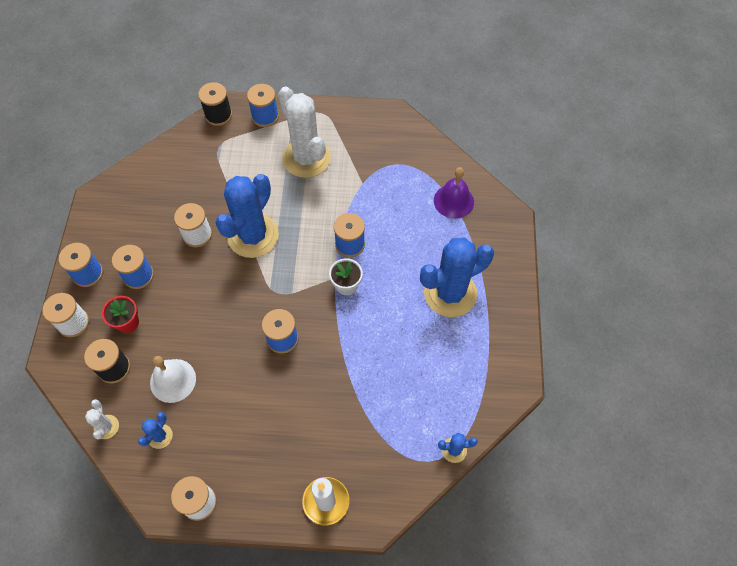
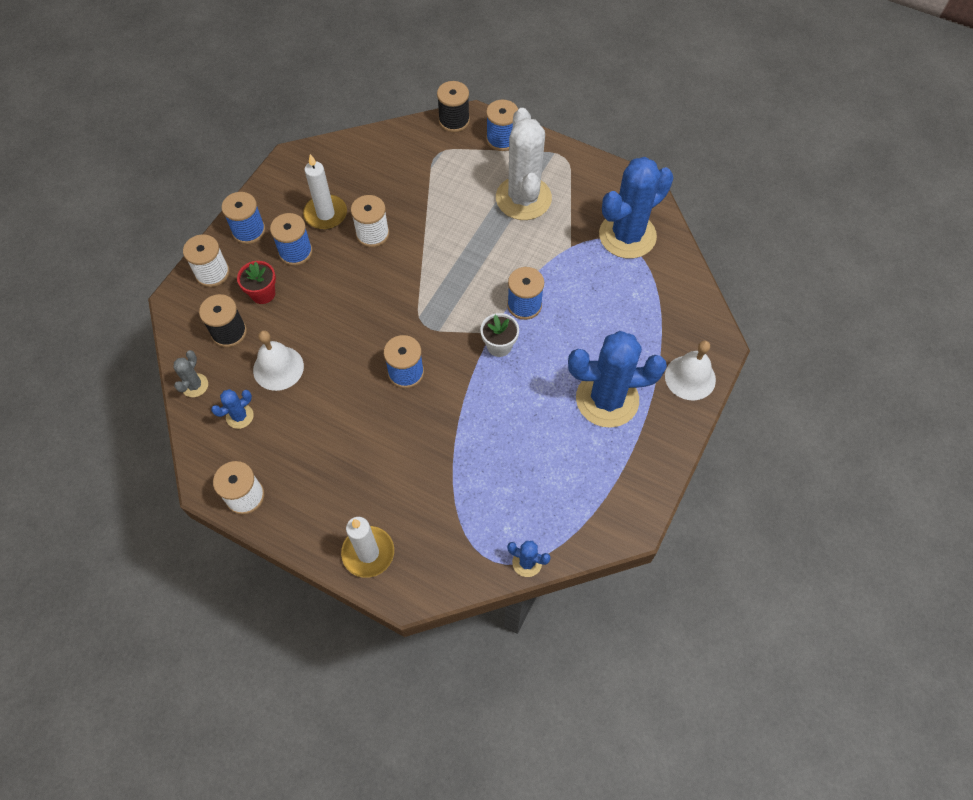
camera: 25 degrees right, 0 degrees up
white cactus [85,399,119,440] -> grey cactus [173,350,208,397]
blue cactus [215,174,279,258] -> blue cactus moved to [599,157,673,259]
purple bell [434,167,474,219] -> none
none -> white candle [303,154,347,230]
none -> white bell [665,341,716,400]

